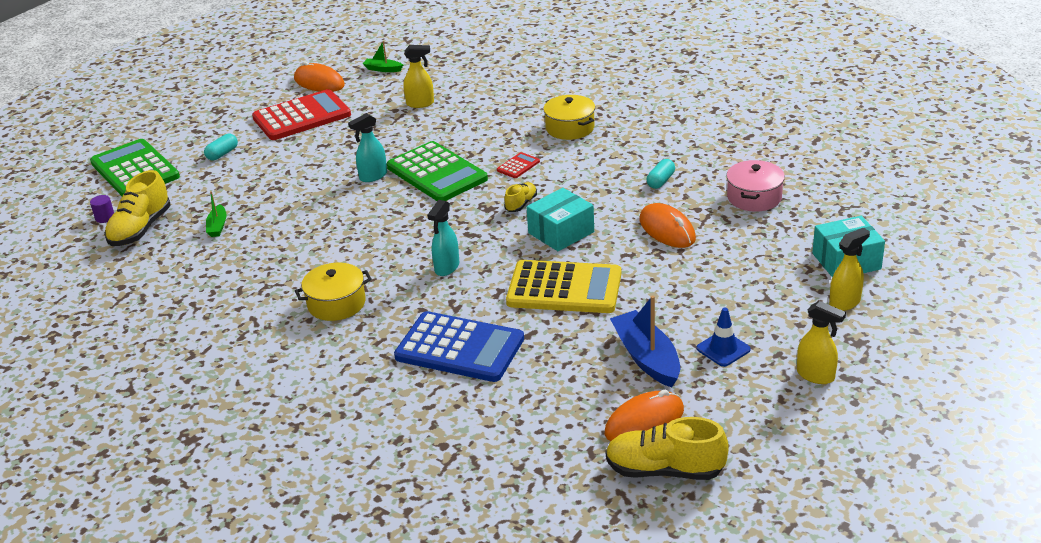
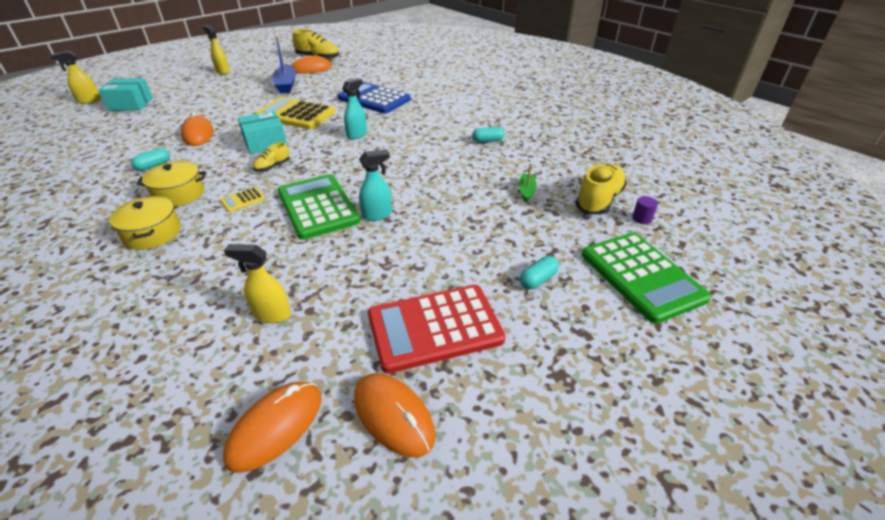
camera: 170 degrees left, 5 degrees up
yellow pot [295,263,372,321] -> yellow pot moved to [137,161,206,207]
green boat [362,41,403,72] -> orange mouse [223,382,322,472]
red calculator [497,152,540,178] -> yellow calculator [220,187,265,212]
blue traffic cone [696,308,751,367] -> none
pink pot [726,160,785,212] -> none
yellow spray bottle [829,228,870,311] -> yellow spray bottle moved to [51,51,101,104]
none -> turquoise capsule [472,127,505,143]

